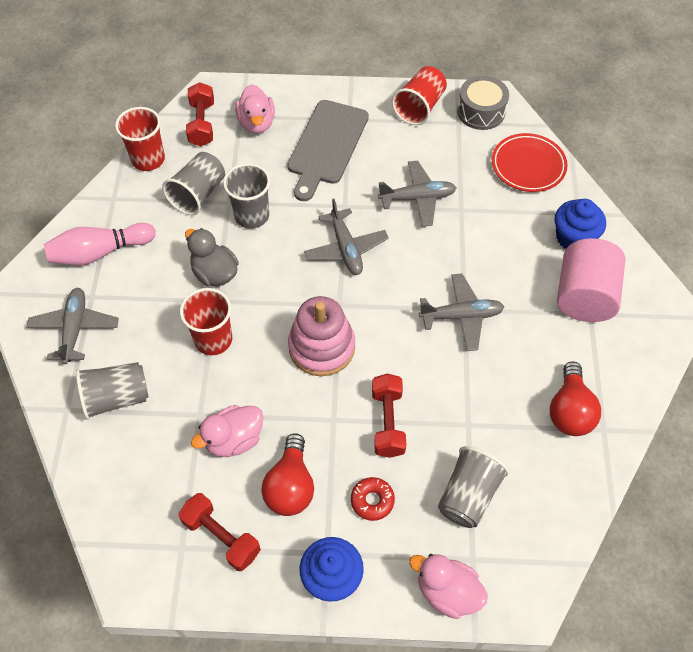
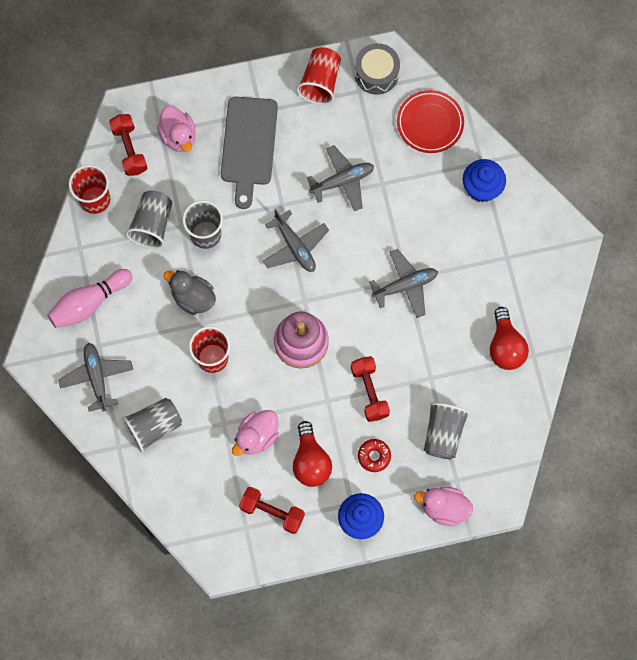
camera: 15 degrees left, 15 degrees up
pink cylinder [557,238,626,322] -> none

